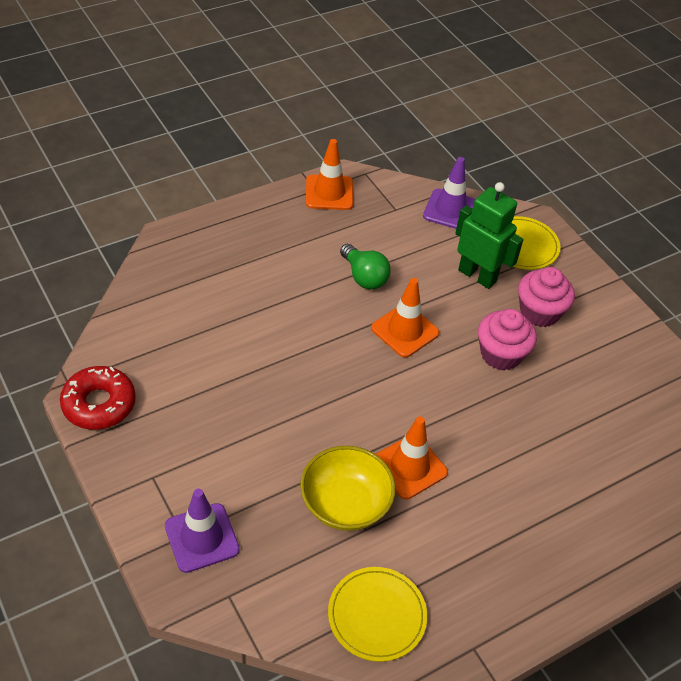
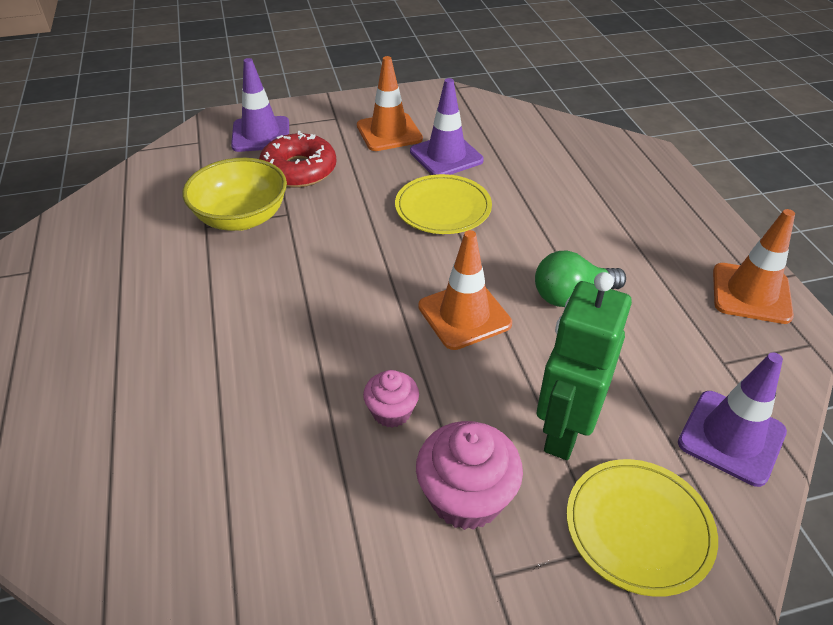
camera: 110 degrees right, 5 degrees down
red donut [60,366,136,430] -> red donut moved to [259,131,337,188]
yellow plate [328,567,427,662] -> yellow plate moved to [395,174,492,234]
orange traffic cone [376,416,448,499] -> orange traffic cone moved to [357,56,423,151]
green robot [455,182,523,289] -> green robot turned 150 degrees clockwise [537,272,632,460]
pink cupcake [478,309,537,370] -> pink cupcake [363,370,419,428], size x0.59
none -> purple traffic cone [410,78,484,175]

